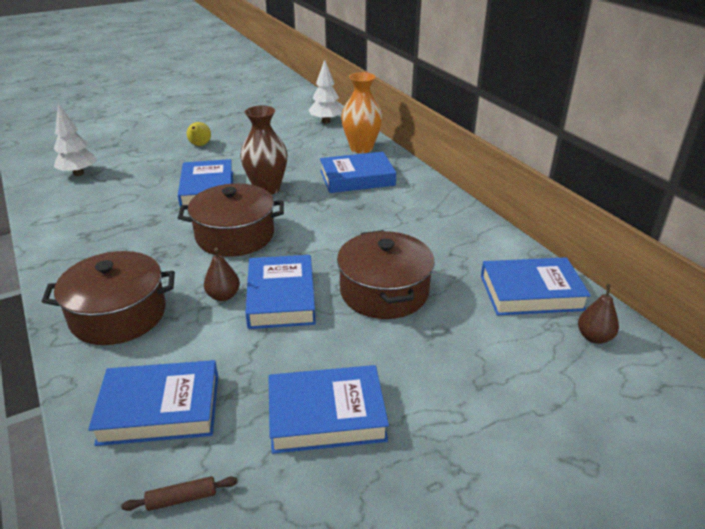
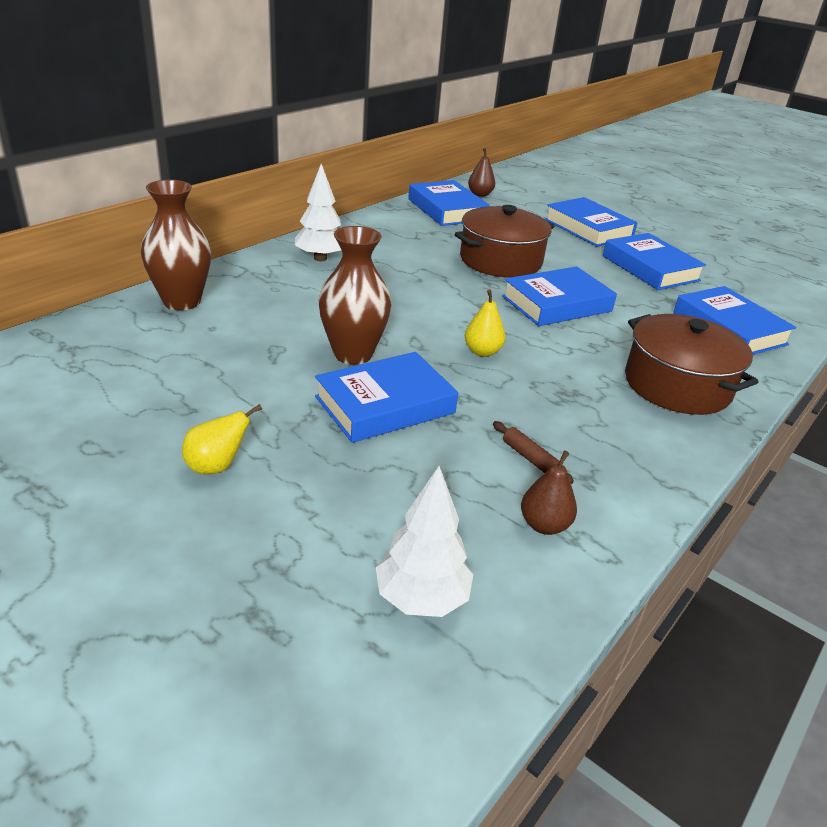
camera: 115 degrees left, 0 degrees up
brown rolling pin [121,476,237,511] -> brown rolling pin moved to [493,421,574,484]
brown pot [178,183,284,257] -> yellow pear [465,290,506,357]
brown pear [204,248,240,301] -> brown pear moved to [521,450,577,535]
white tree [309,59,343,123] -> white tree moved to [295,164,341,261]
blue book [320,152,396,193] -> blue book moved to [545,197,638,247]
orange vase [341,72,383,153] -> brown vase [141,180,211,310]

